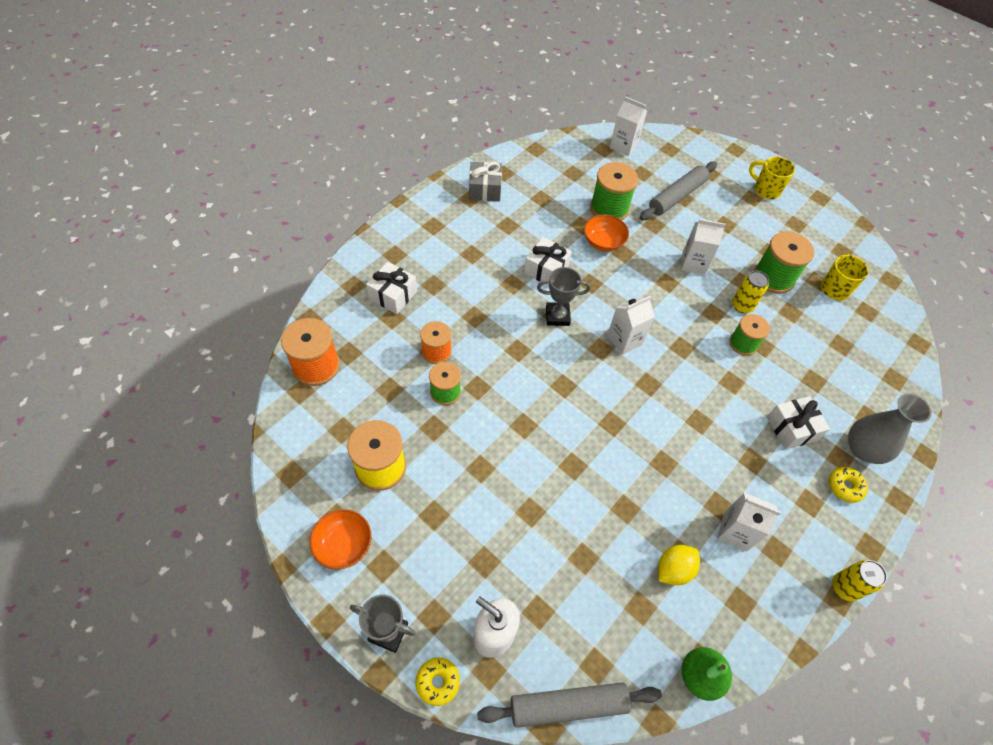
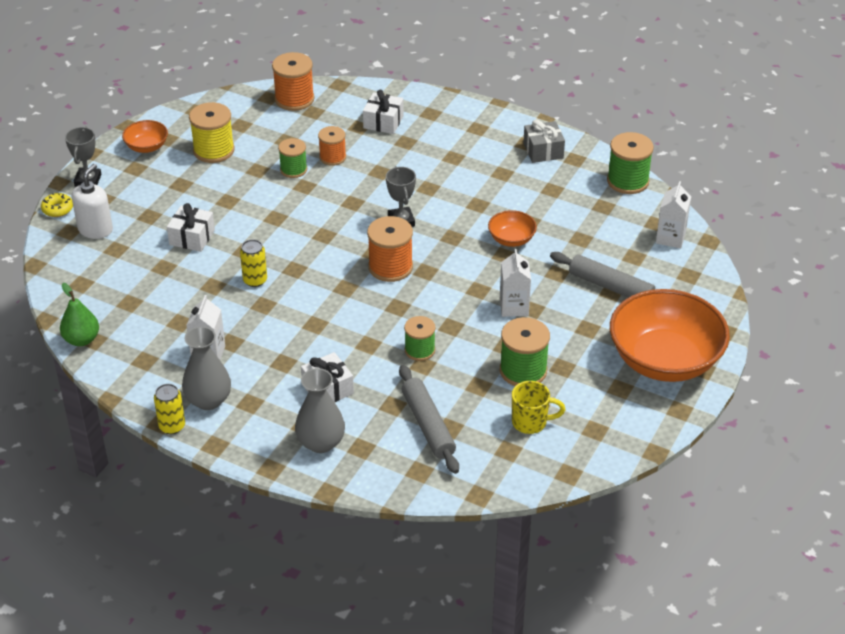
camera: 80 degrees right, 15 degrees down
grey rolling pin [477,682,662,728] -> grey rolling pin moved to [399,365,459,474]
white gift [524,237,572,286] -> white gift moved to [167,203,215,252]
green spool [590,162,638,220] -> green spool moved to [607,132,654,194]
white carton [607,296,655,355] -> orange spool [367,216,413,282]
yellow lemon [658,545,700,585] -> none
yellow can [732,271,769,313] -> yellow can moved to [240,239,267,287]
yellow mug [749,156,795,199] -> orange bowl [610,289,730,382]
yellow donut [829,467,868,503] -> none
none -> grey vase [182,326,231,410]

